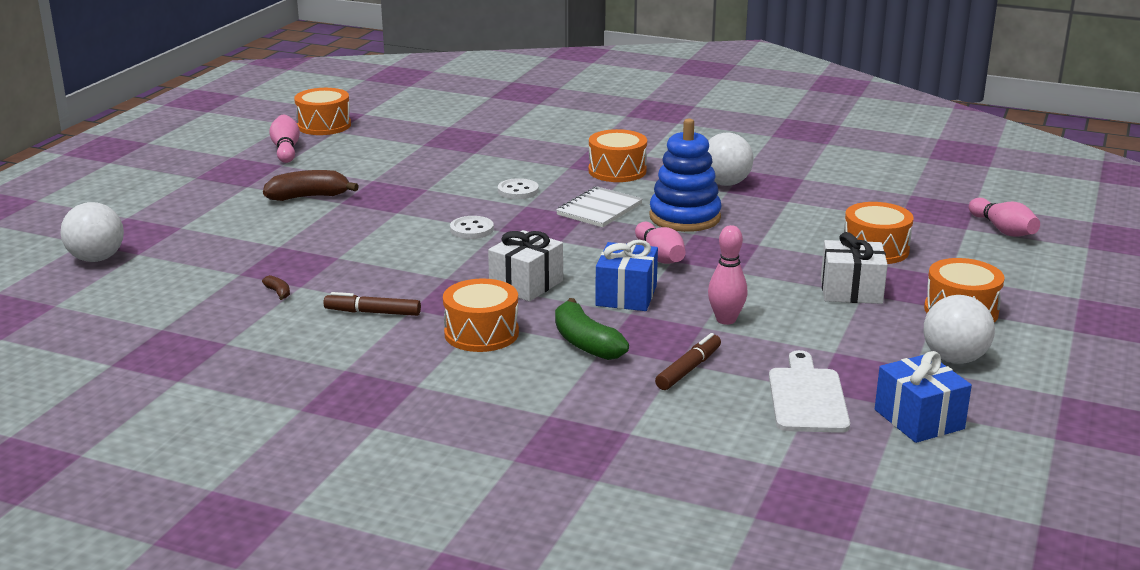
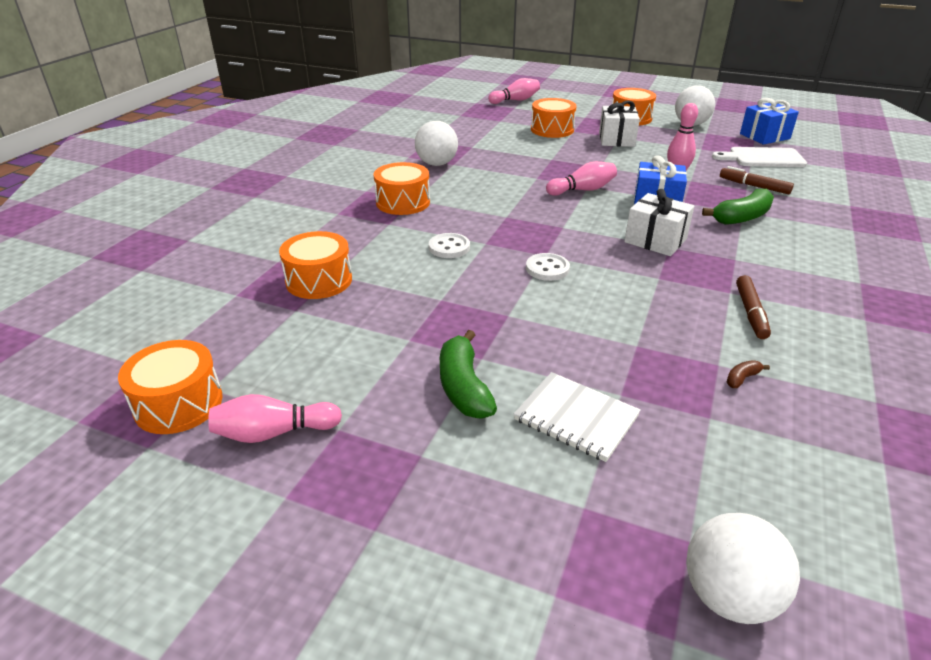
camera: 90 degrees left, 10 degrees up
brown banana [263,170,359,201] -> green banana [440,330,497,419]
orange drum [443,279,519,352] -> orange drum moved to [279,231,352,299]
white notebook [556,186,643,227] -> white notebook moved to [514,372,641,462]
blue stacking toy [649,118,721,232] -> none

